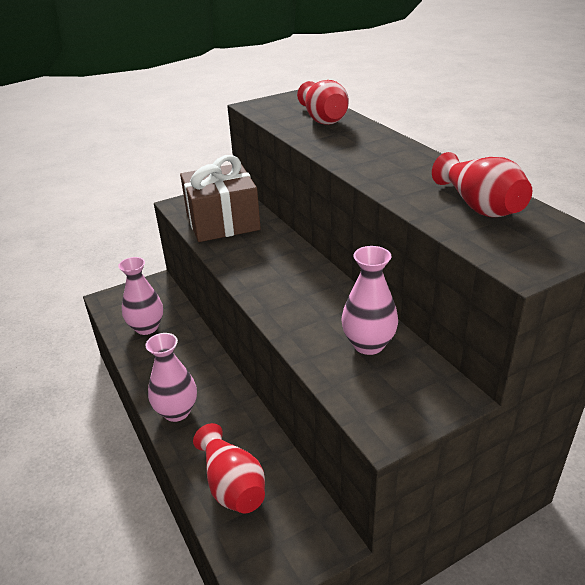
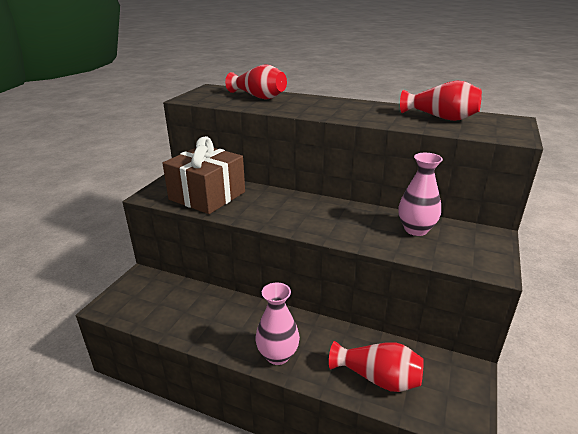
camera: 40 degrees left, 5 degrees down
pink vase [118,257,163,335] -> none

